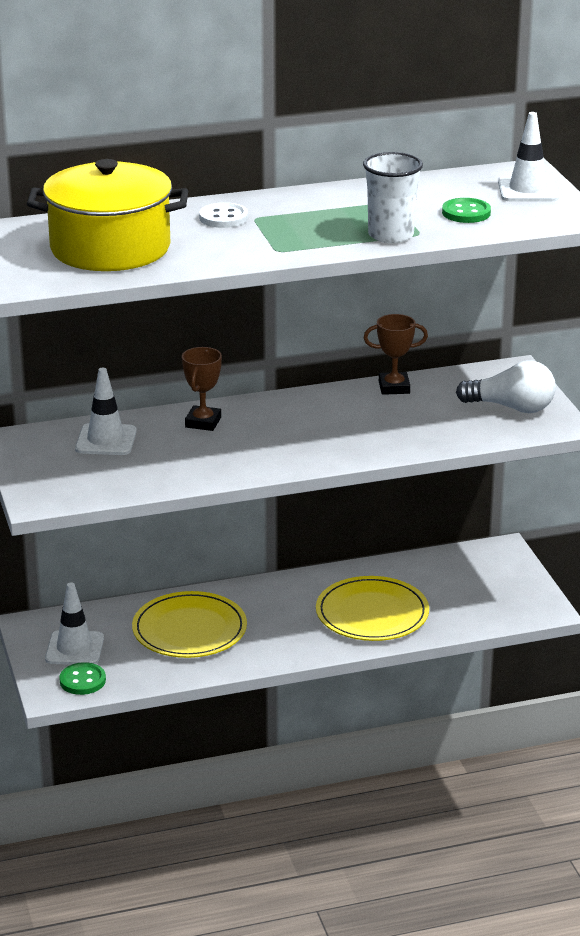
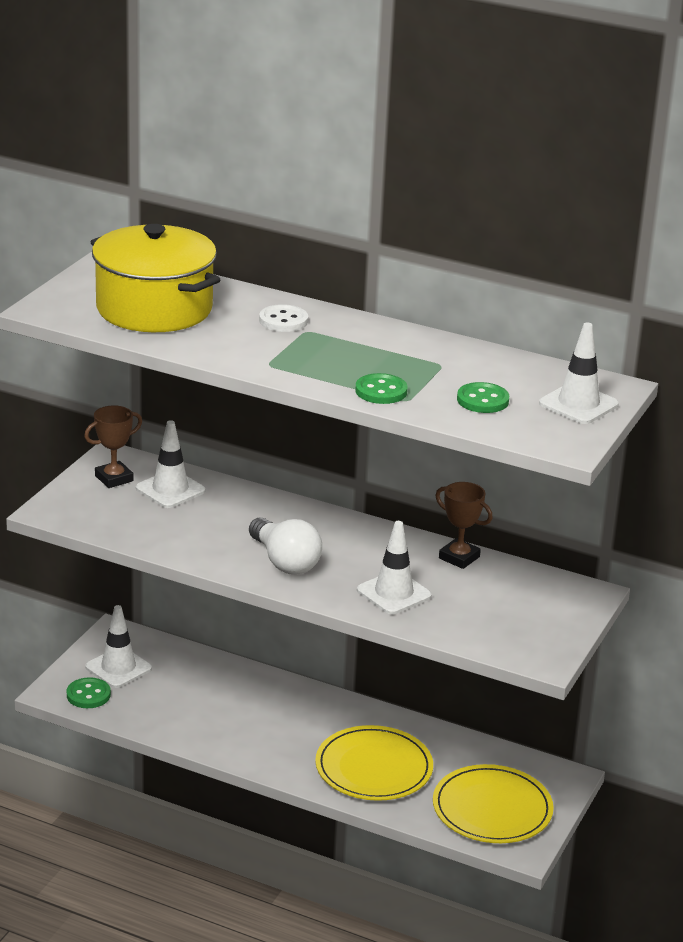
camera: 40 degrees right, 0 degrees up
yellow plate [132,591,247,658] -> yellow plate moved to [433,764,554,843]
brown trophy [182,347,222,431] -> brown trophy moved to [84,405,142,488]
white cup [363,152,423,243] -> green button [355,373,407,404]
white light bulb [456,360,556,413] -> white light bulb moved to [249,517,322,575]
none -> white traffic cone [357,521,432,614]

